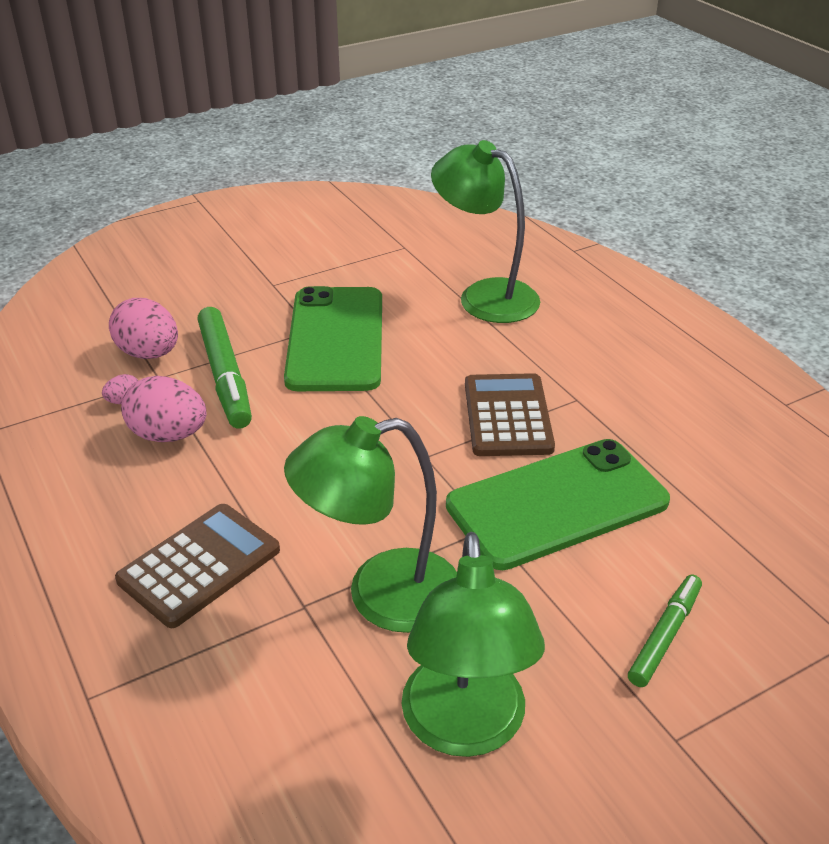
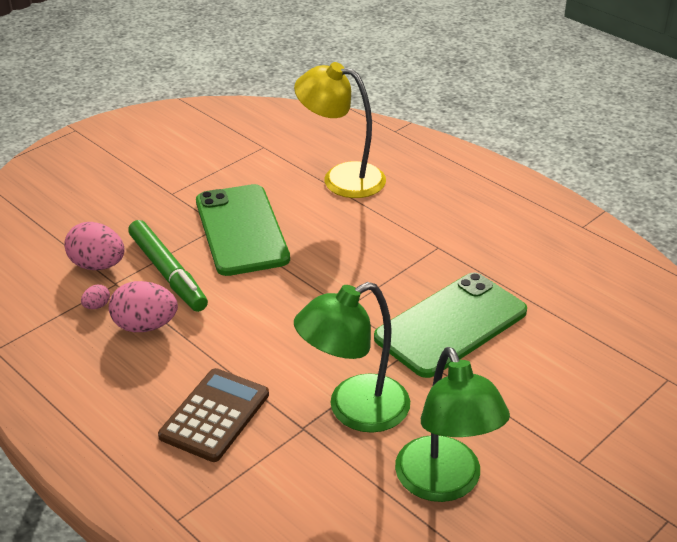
camera: 15 degrees left, 0 degrees up
green lamp [431,140,540,323] -> yellow lamp [294,62,386,198]
brown calculator [465,373,555,456] -> none
green marker [628,574,702,687] -> none

